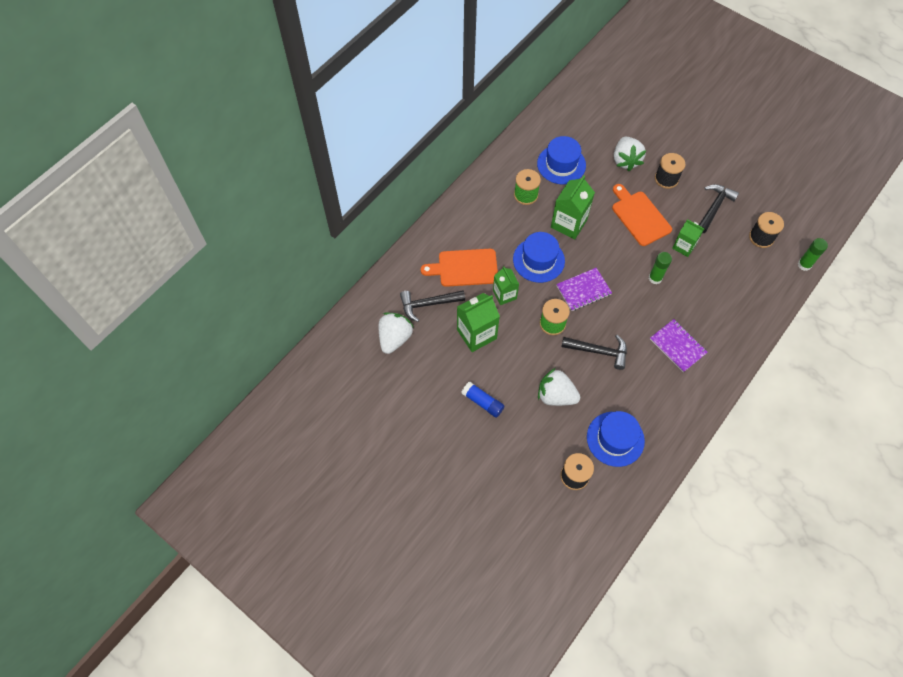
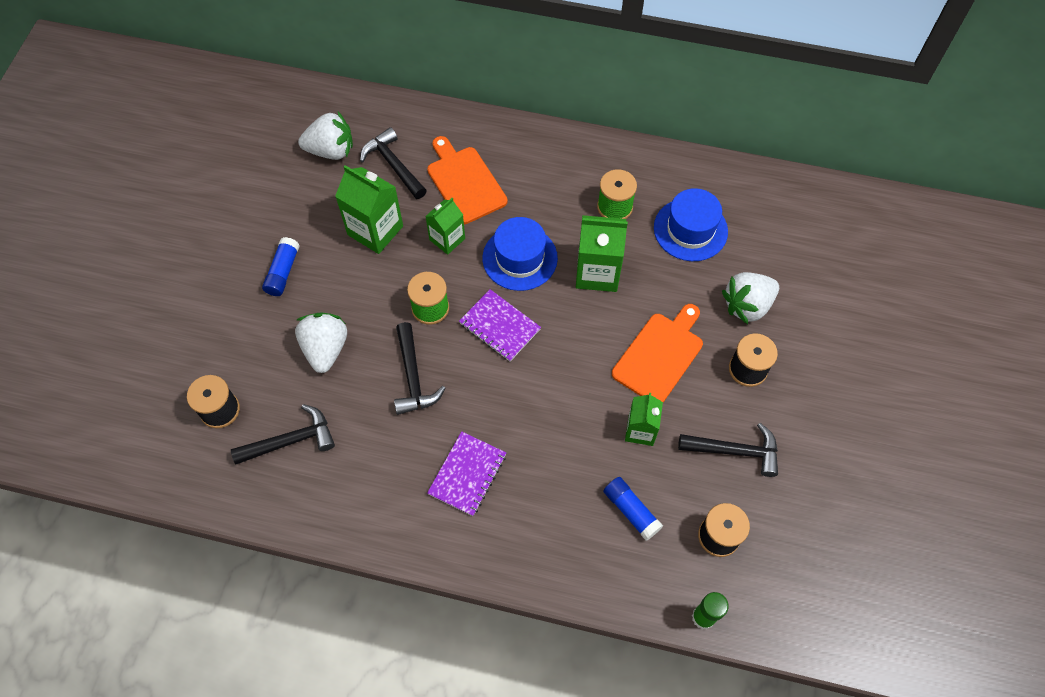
camera: 65 degrees right, 0 degrees up
blue hat [587,411,645,467] -> black hammer [231,404,335,465]
green glue stick [649,252,672,284] -> none
none -> blue glue stick [603,477,663,541]

